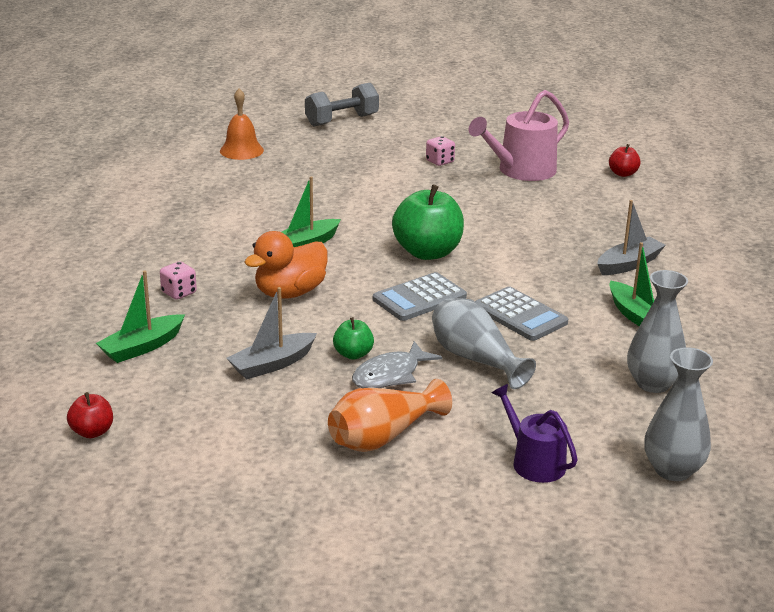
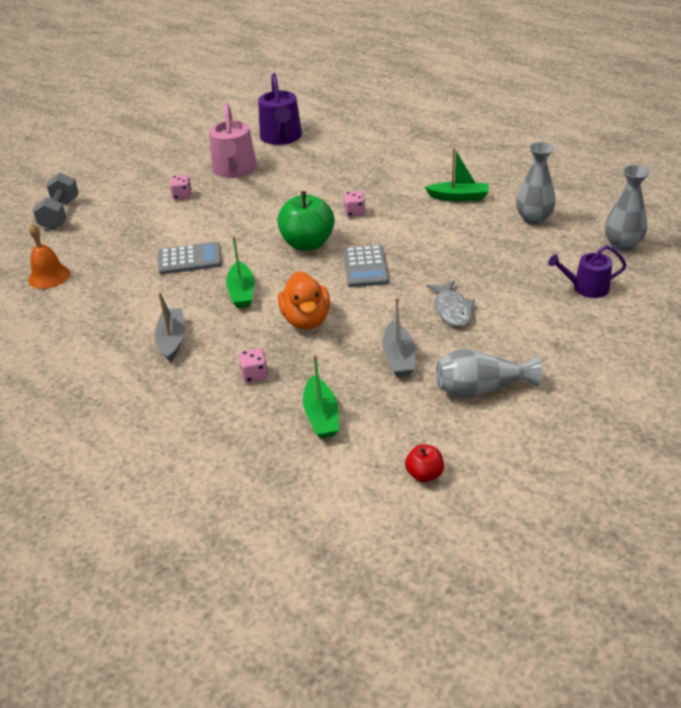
camera: 55 degrees left, 10 degrees up
orange vase [328,379,452,452] -> none
green apple [333,317,374,360] -> none
grey vase [432,298,536,389] -> grey vase moved to [436,349,542,398]
grey calculator [475,287,568,341] -> grey calculator moved to [158,242,222,274]
grey boat [597,200,666,275] -> grey boat moved to [155,292,185,362]
red apple [609,144,641,177] -> purple watering can [258,73,302,145]
none -> pink dice [344,191,365,217]

